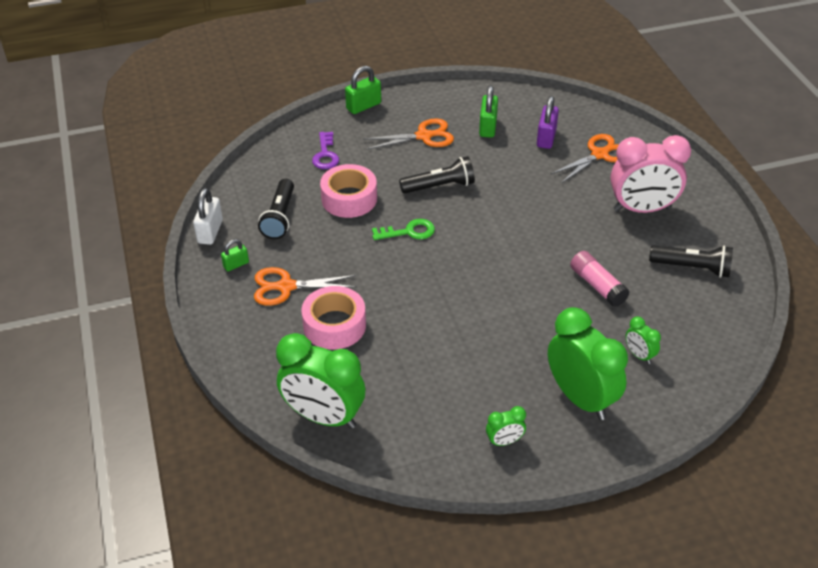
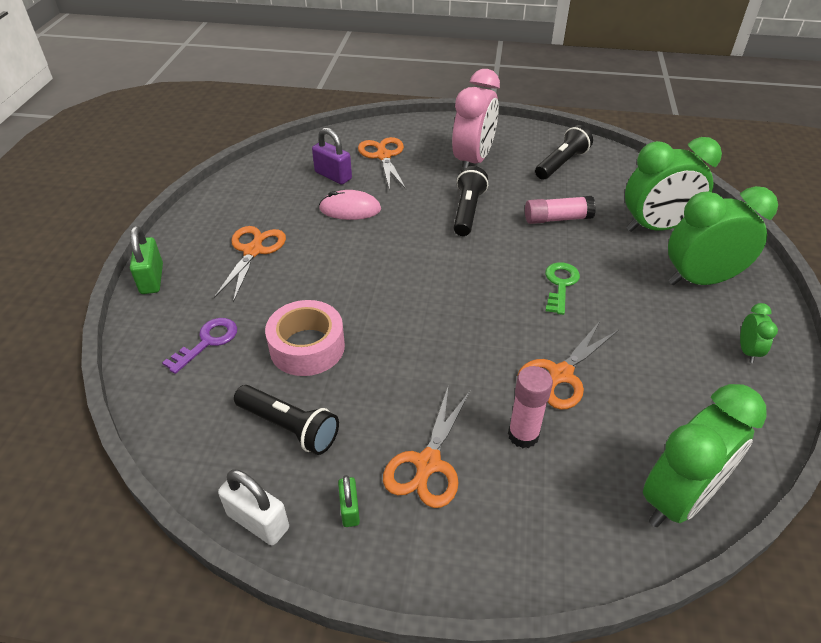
camera: 65 degrees left, 0 degrees up
pink tape [301,286,366,349] -> pink glue stick [508,366,553,448]
purple key [312,132,339,169] -> purple key turned 75 degrees counterclockwise [162,318,237,374]
green key [372,219,435,240] -> green key moved to [545,262,580,315]
black flashlight [399,156,475,194] -> black flashlight moved to [454,166,488,236]
green padlock [479,85,498,138] -> none
green clock [625,316,661,364] -> green clock [625,137,722,232], size x2.24
none -> pink mouse [319,190,381,220]
none -> orange scissors [517,321,619,410]

